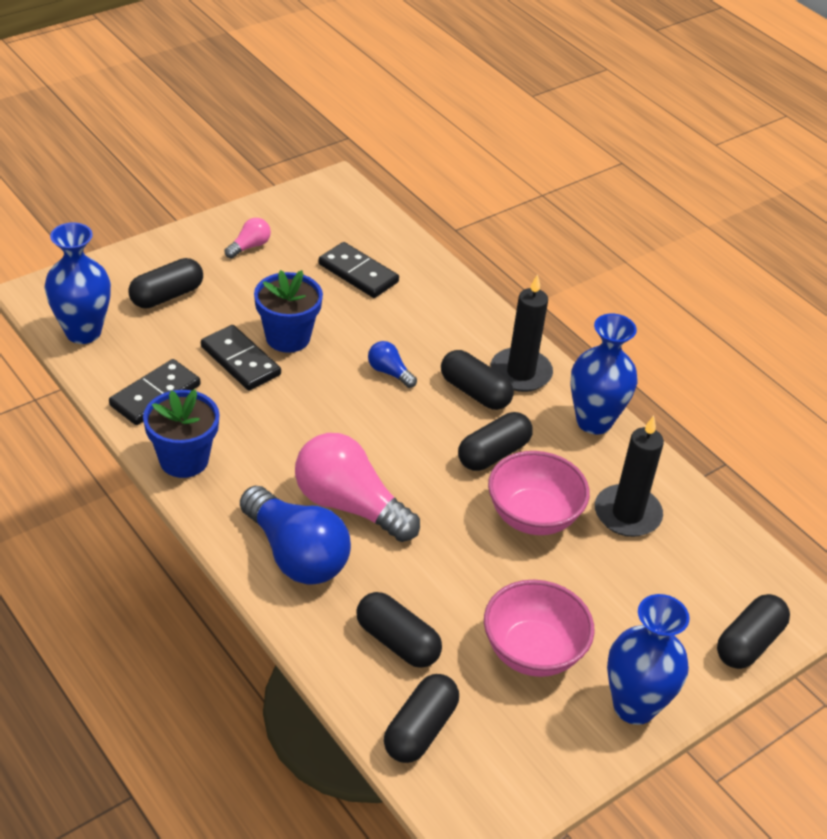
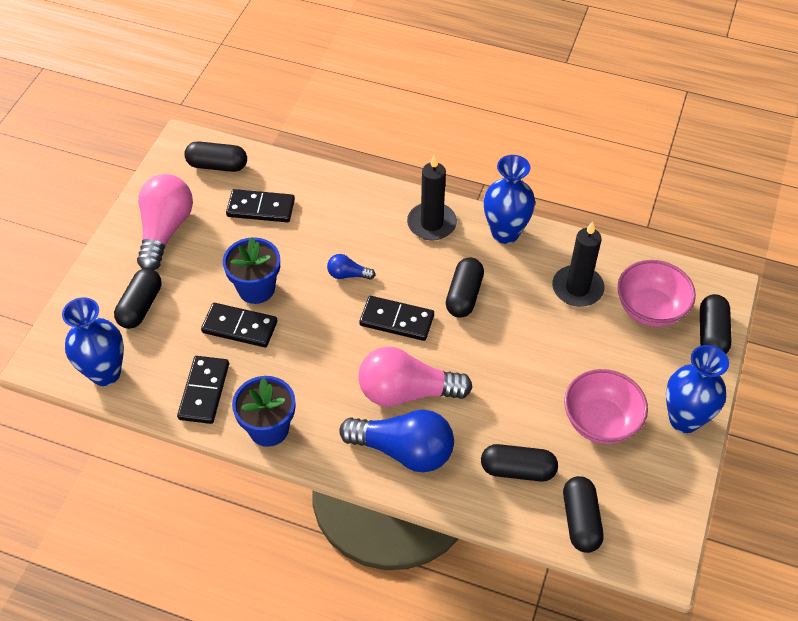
camera: 30 degrees left, 10 degrees up
pink light bulb [225,218,271,258] -> pink light bulb [137,174,193,270], size x2.17
black capsule [441,350,514,410] -> black capsule moved to [184,141,247,172]
pink bowl [488,451,590,535] -> pink bowl moved to [617,260,696,327]
none -> black domino [359,296,434,341]

